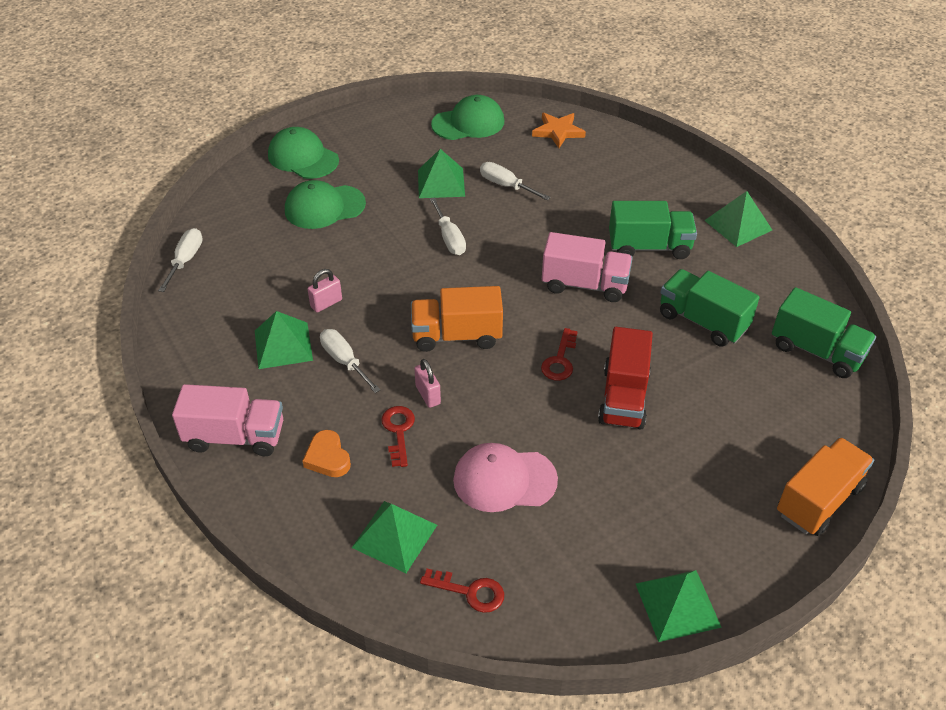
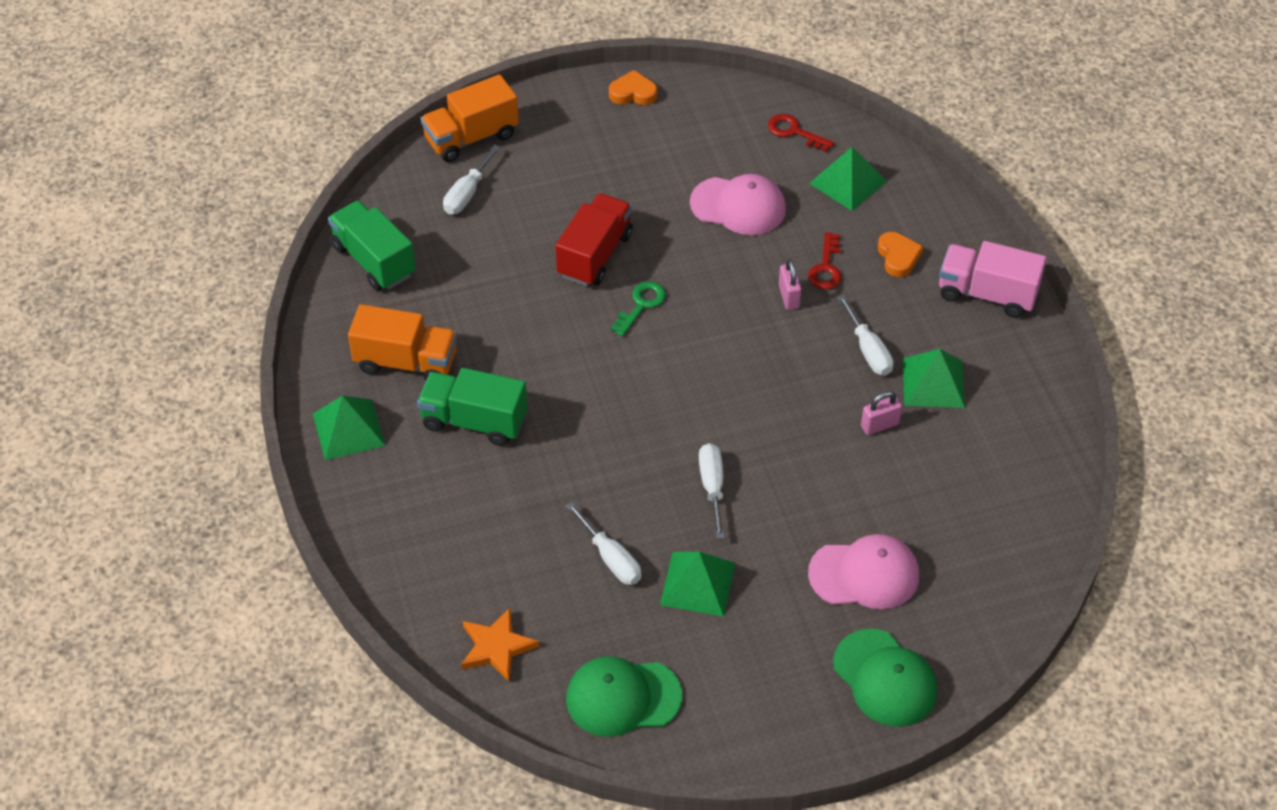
camera: 165 degrees left, 5 degrees up
white screwdriver [158,228,203,292] -> white screwdriver moved to [443,145,500,214]
green cap [285,180,366,229] -> pink cap [808,534,919,609]
orange truck [411,286,503,352] -> orange truck moved to [348,304,457,380]
red key [541,328,578,381] -> green key [611,281,666,336]
pink truck [542,232,633,302] -> none
green pyramid [636,570,722,642] -> orange heart [609,70,657,105]
green truck [660,269,760,347] -> none

